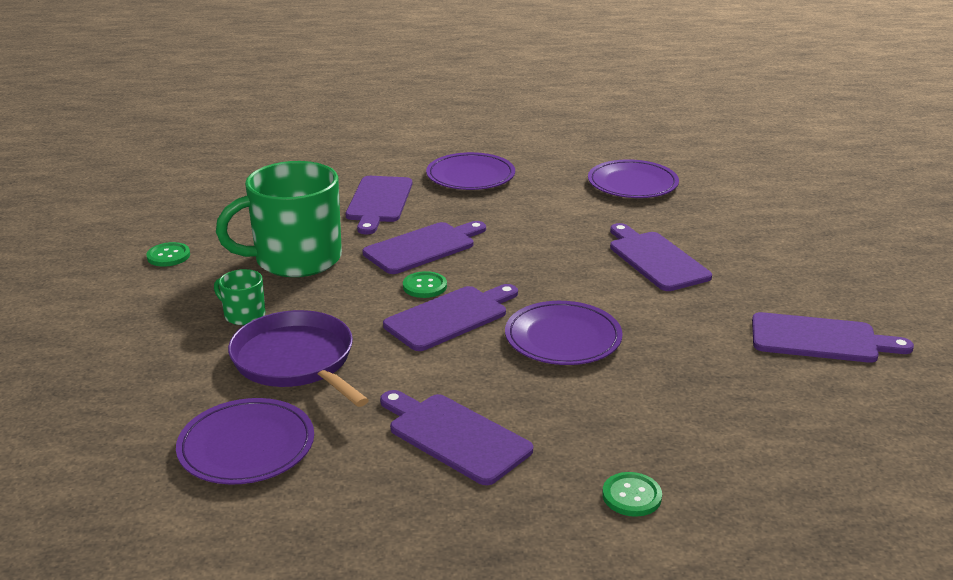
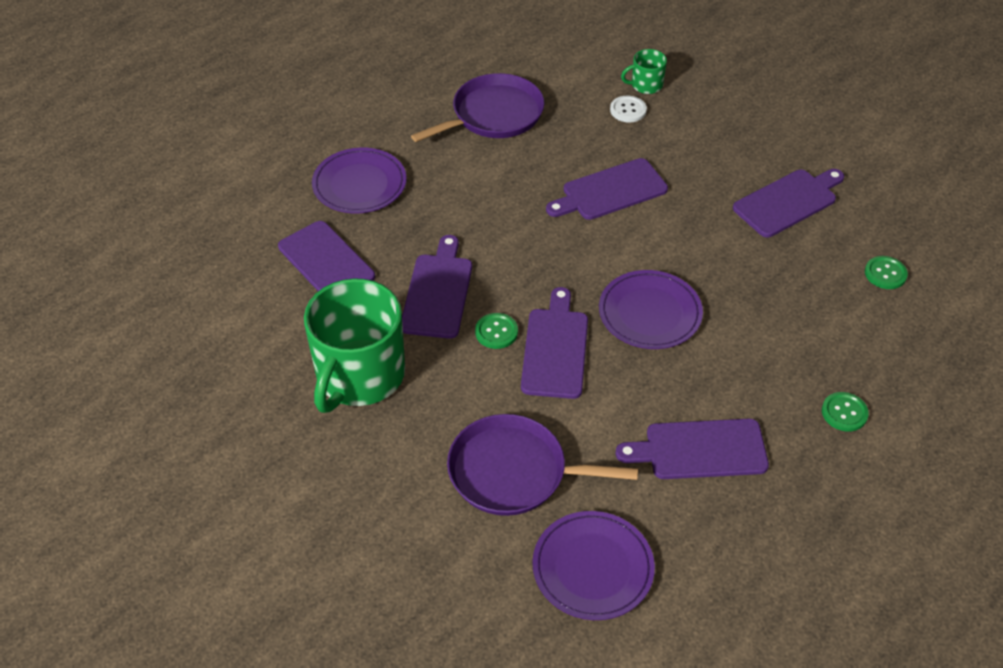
camera: 45 degrees left, 20 degrees up
green button [146,242,190,267] -> green button moved to [865,256,908,289]
green mug [214,269,265,325] -> green mug moved to [621,49,667,94]
purple plate [588,159,679,198] -> purple pan [411,73,544,142]
purple cutting board [610,223,712,291] -> purple cutting board turned 45 degrees counterclockwise [546,158,668,220]
none -> white button [610,96,647,123]

